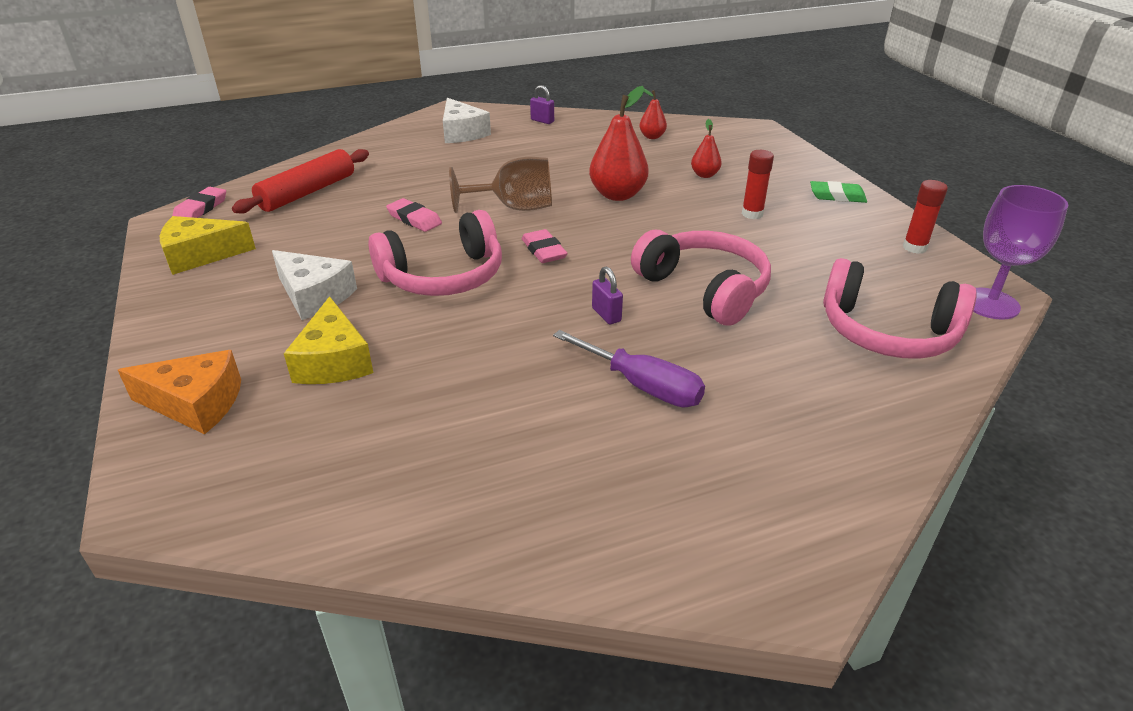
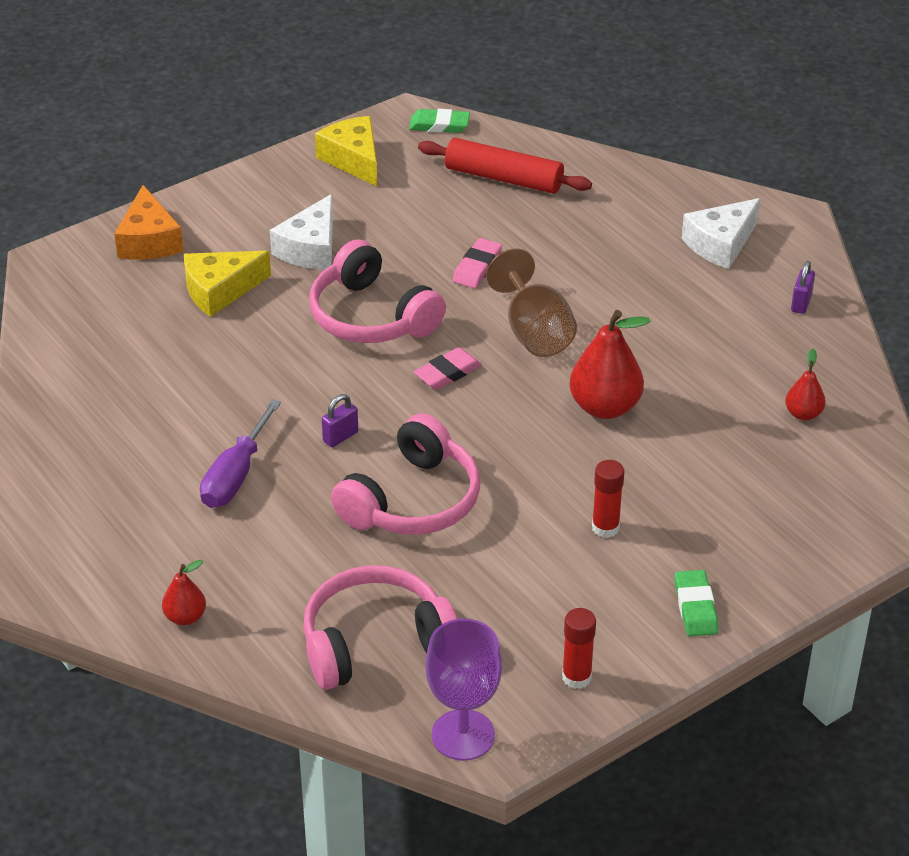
camera: 75 degrees right, 5 degrees up
pink eraser [172,187,226,218] -> green eraser [409,109,470,133]
red pear [691,119,722,178] -> red pear moved to [162,560,206,625]
pink headphones [823,258,977,359] -> pink headphones turned 60 degrees clockwise [303,565,457,690]

